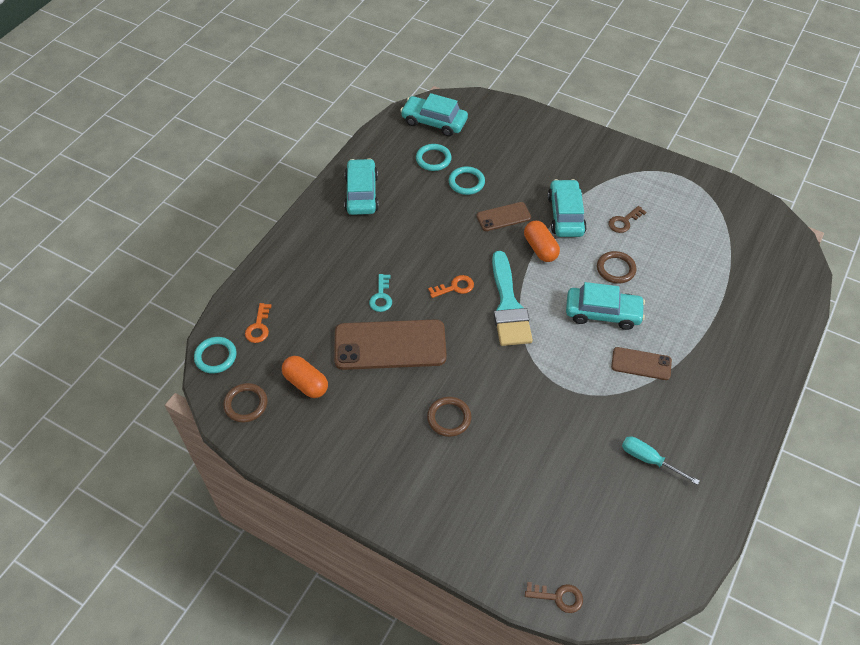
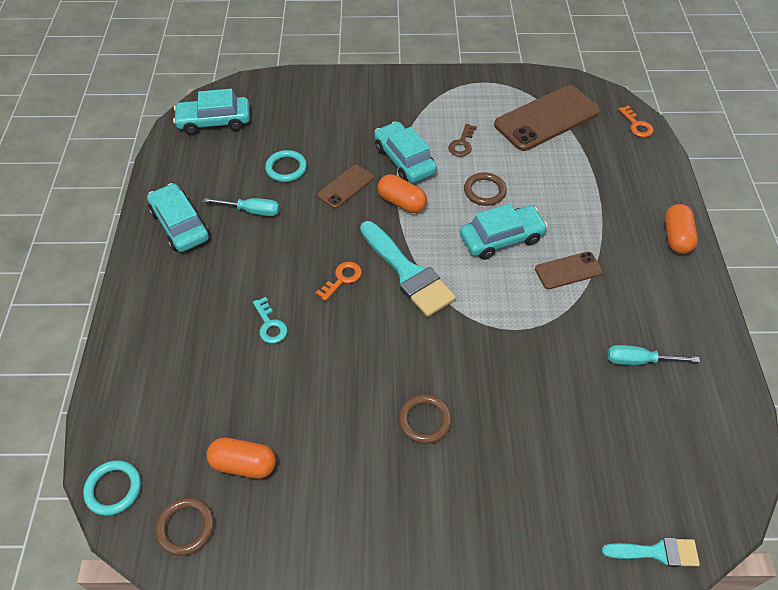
camera: 30 degrees left, 0 degrees up
orange key [245,303,272,343] -> orange key moved to [618,106,653,137]
brown phone [334,319,447,370] -> brown phone moved to [494,85,600,151]
turquoise ring [416,144,452,171] -> none
brown key [525,582,583,613] -> turquoise brush [602,538,700,567]
none -> turquoise screwdriver [203,198,280,216]
none -> orange capsule [665,204,698,254]

